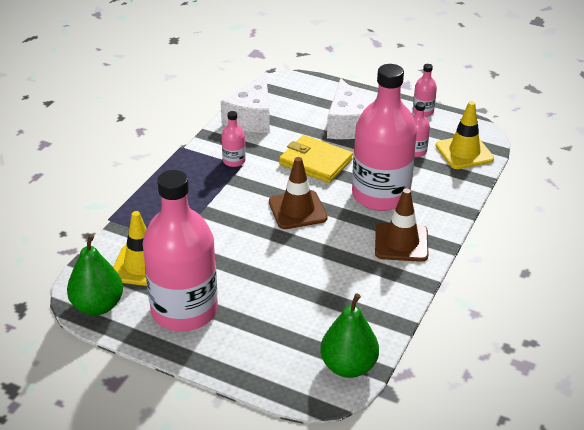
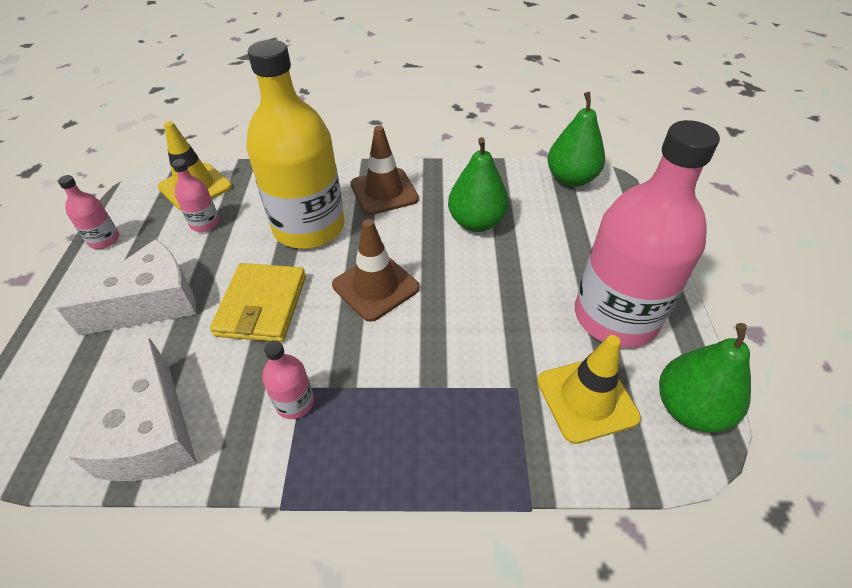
camera: 115 degrees left, 10 degrees up
white cheese [221,72,270,133] -> white cheese turned 90 degrees clockwise [68,338,197,481]
pink bottle [352,64,417,211] -> yellow bottle [246,40,345,249]
none -> green pear [448,137,509,232]

